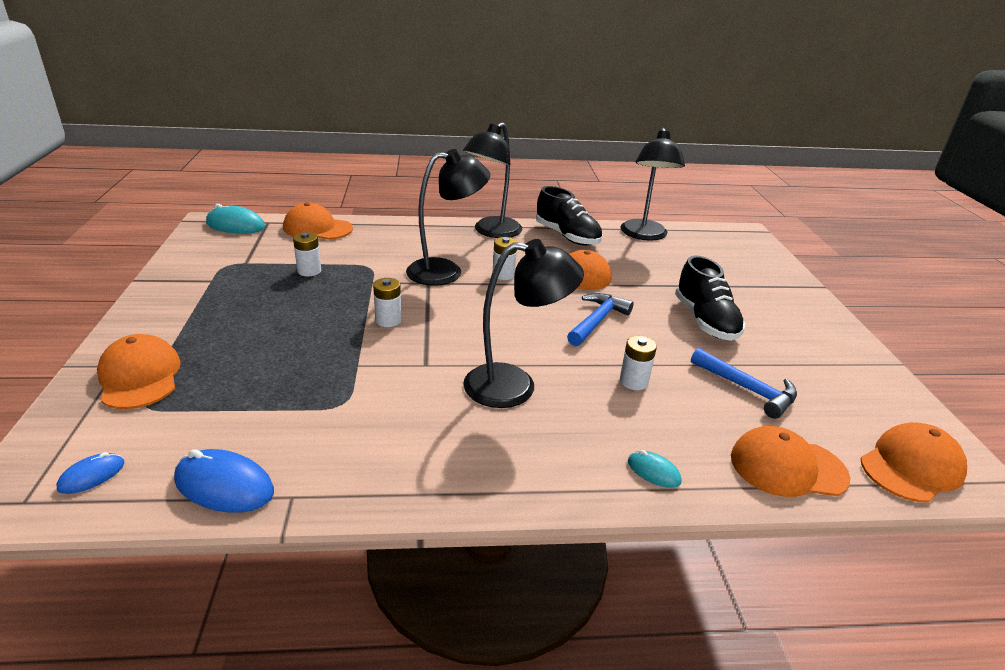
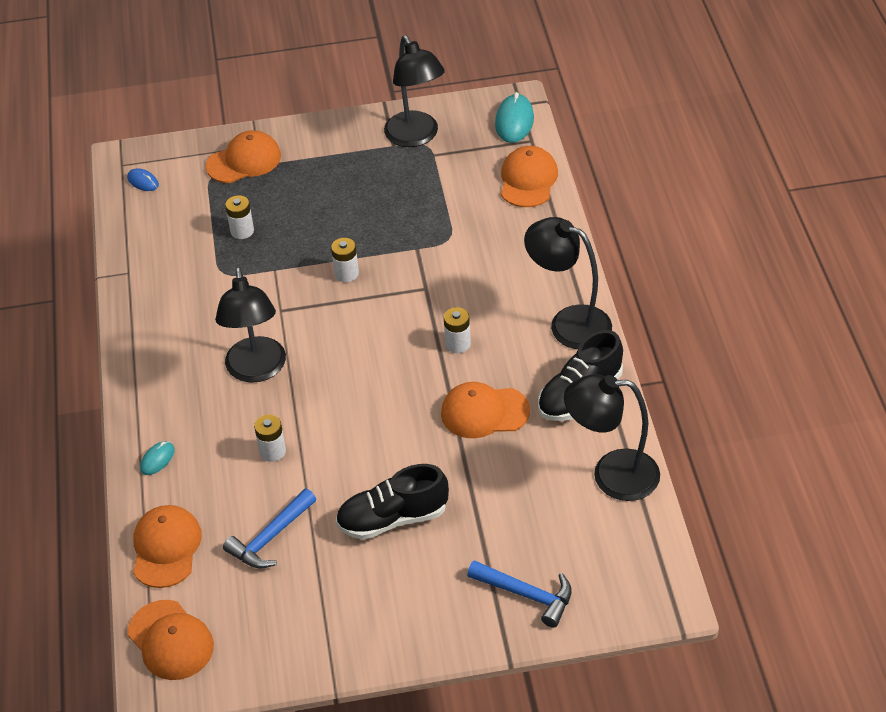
camera: 90 degrees right, 15 degrees up
blue mouse [174,449,274,513] -> none
white battery [293,232,321,276] -> white battery moved to [225,195,254,239]
black lamp [406,149,490,286] -> black lamp moved to [384,35,445,147]
blue hammer [567,293,633,346] -> blue hammer moved to [467,560,572,628]

